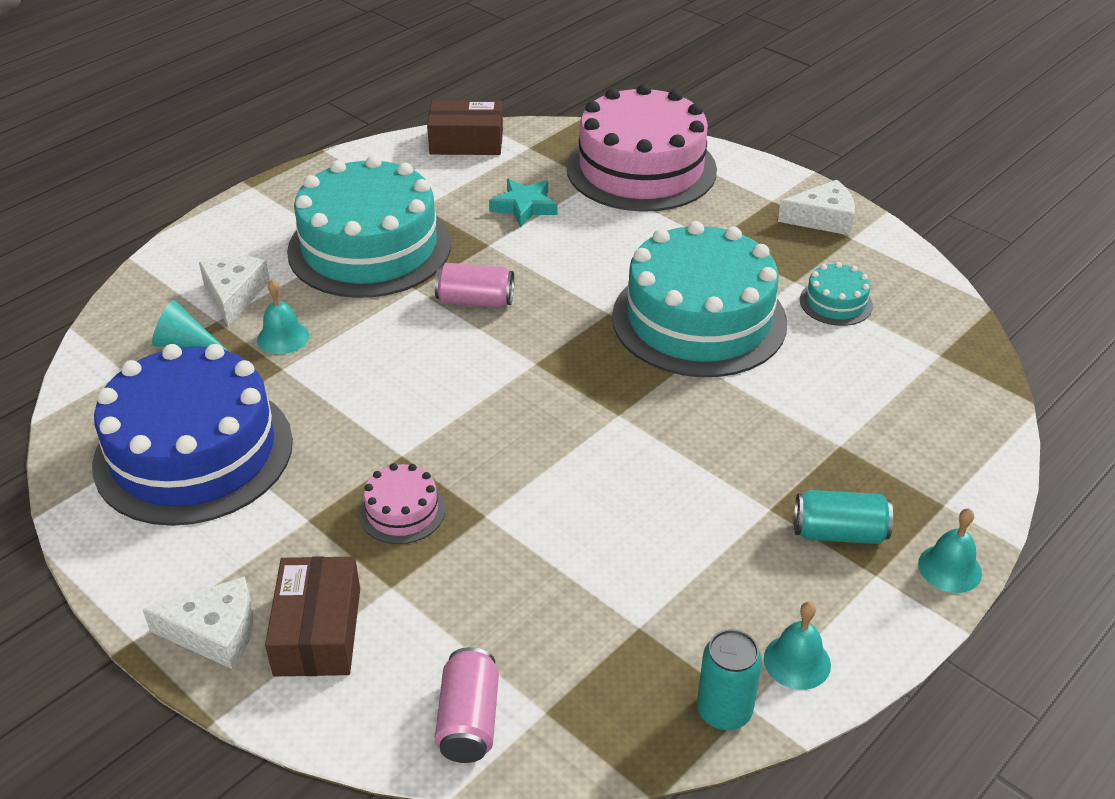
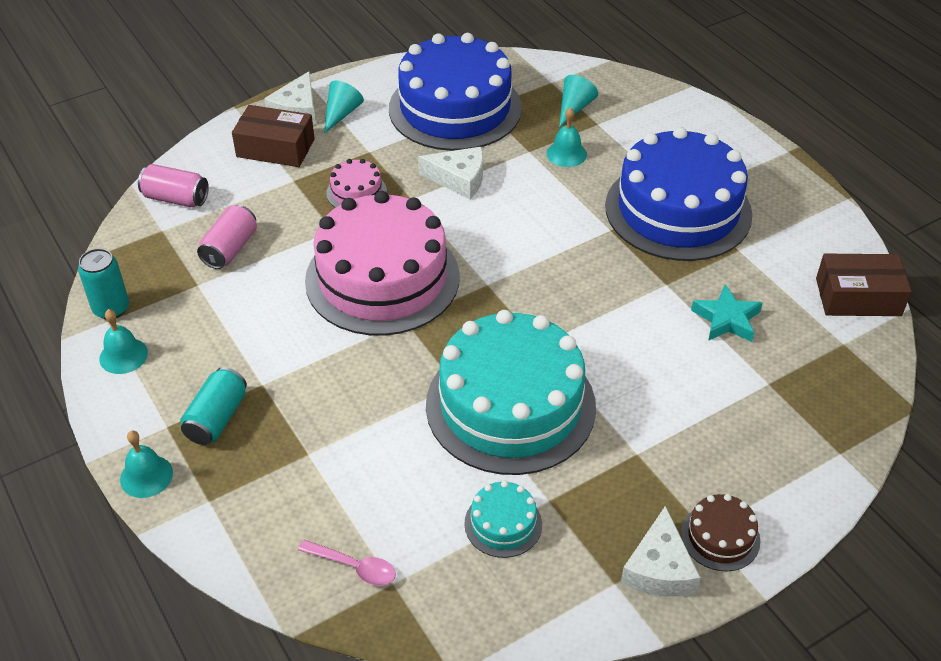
camera: 105 degrees right, 5 degrees up
white cheese [199,256,270,326] -> white cheese moved to [418,147,483,199]
turquoise cake [287,155,451,298] -> blue cake [605,127,753,261]
brown box [427,100,503,155] -> brown box turned 75 degrees clockwise [816,254,912,316]
pink can [435,263,514,308] -> pink can moved to [197,205,257,269]
pink cake [566,84,717,212] -> pink cake moved to [305,191,460,336]
none -> pink spoon [298,540,396,586]
none -> turquoise cone [324,80,364,134]
none -> brown cake [681,494,761,571]

